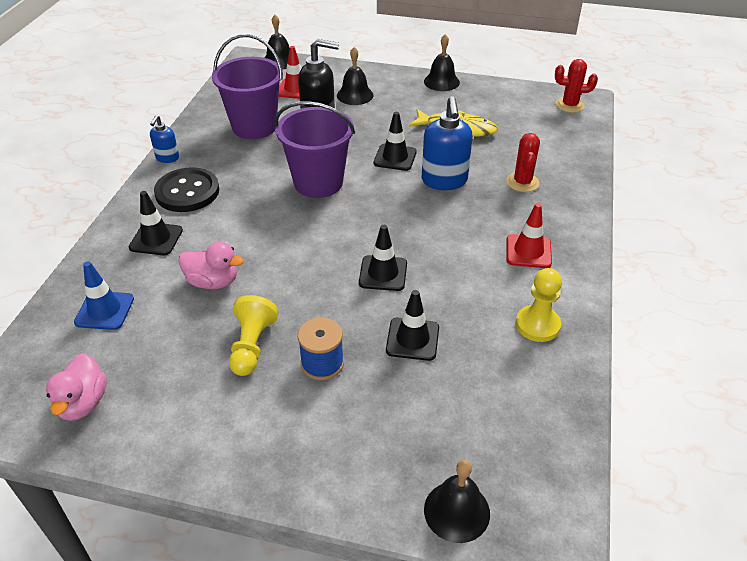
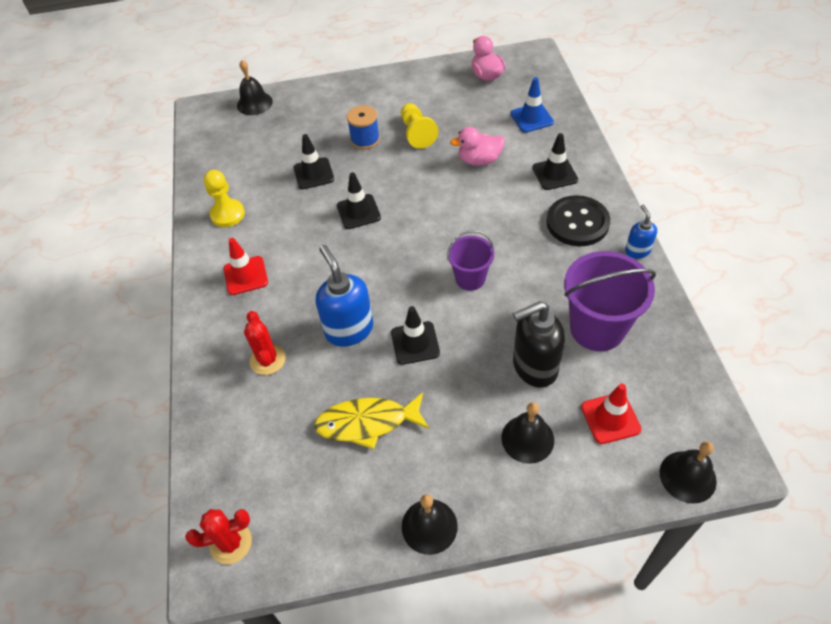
camera: 160 degrees right, 10 degrees up
purple bucket [275,101,355,198] -> purple bucket [447,230,494,291], size x0.59

